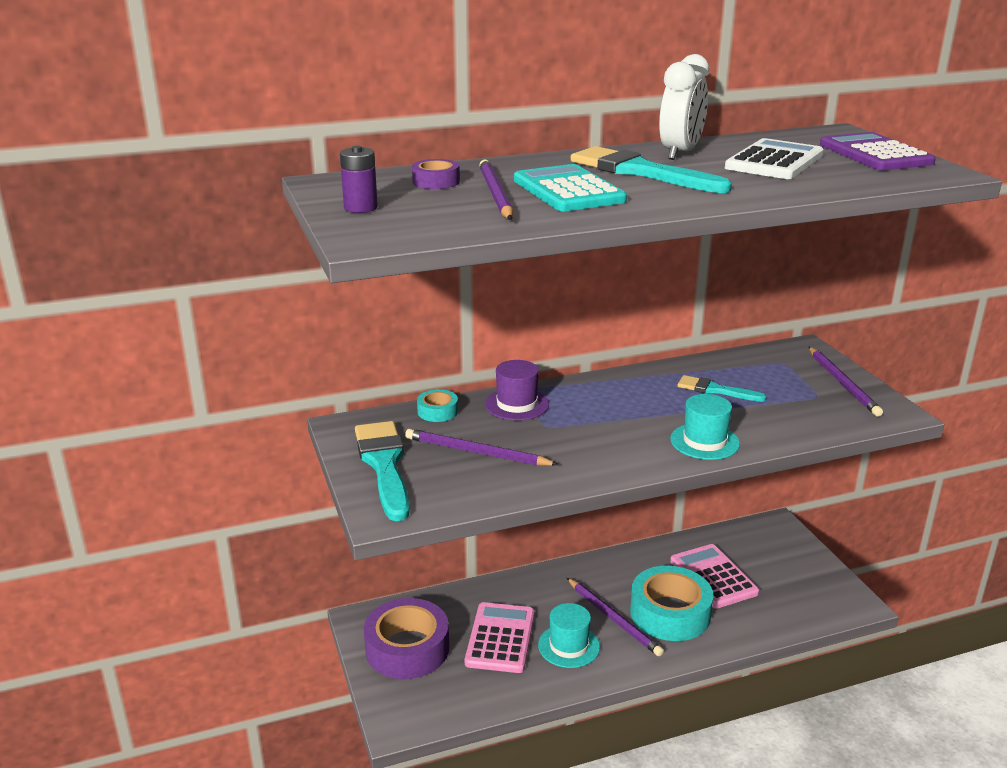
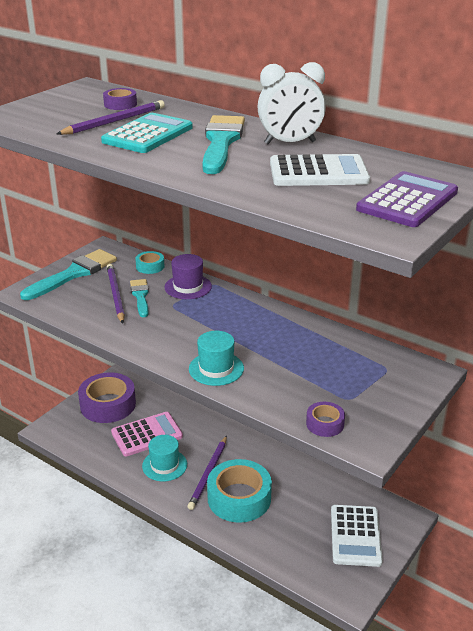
camera: 55 degrees right, 5 degrees up
purple battery [340,146,378,213] -> none
pink calculator [670,544,759,609] -> none
turquoise brush [677,375,766,402] -> turquoise brush moved to [130,279,149,317]
purple pencil [809,347,883,417] -> none
none -> purple tape [306,402,345,437]
none -> white calculator [331,505,383,567]

